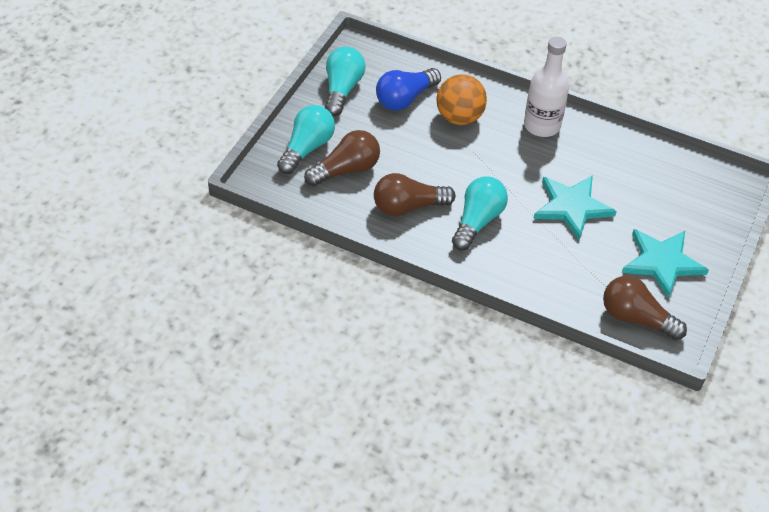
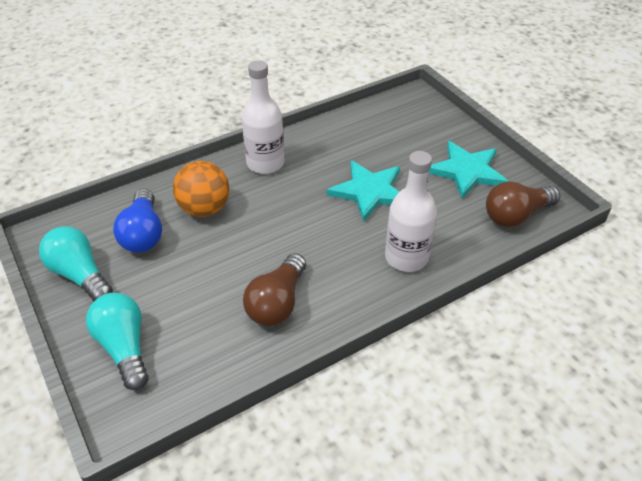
camera: 55 degrees left, 5 degrees down
brown light bulb [304,130,380,186] -> none
turquoise light bulb [452,177,508,250] -> none
none -> white bottle [385,151,437,272]

